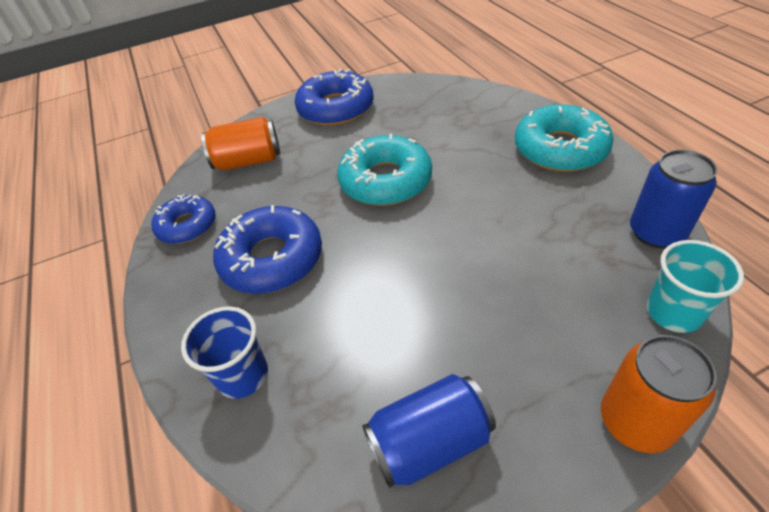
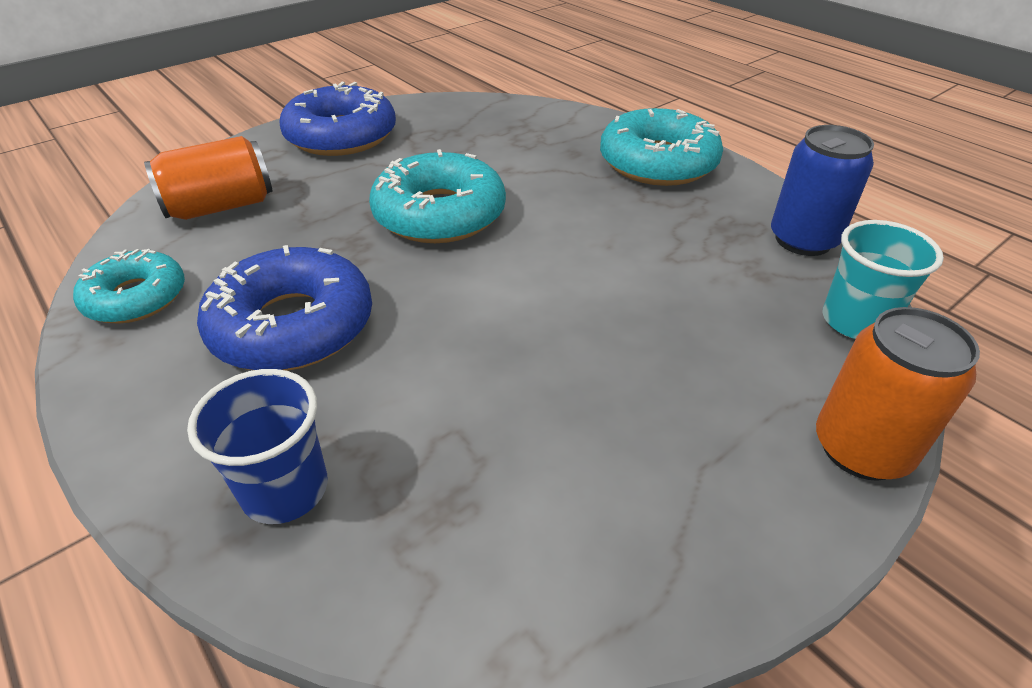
camera: 20 degrees left, 5 degrees down
blue donut [151,194,216,244] -> turquoise donut [73,249,185,324]
blue can [362,374,496,488] -> none

